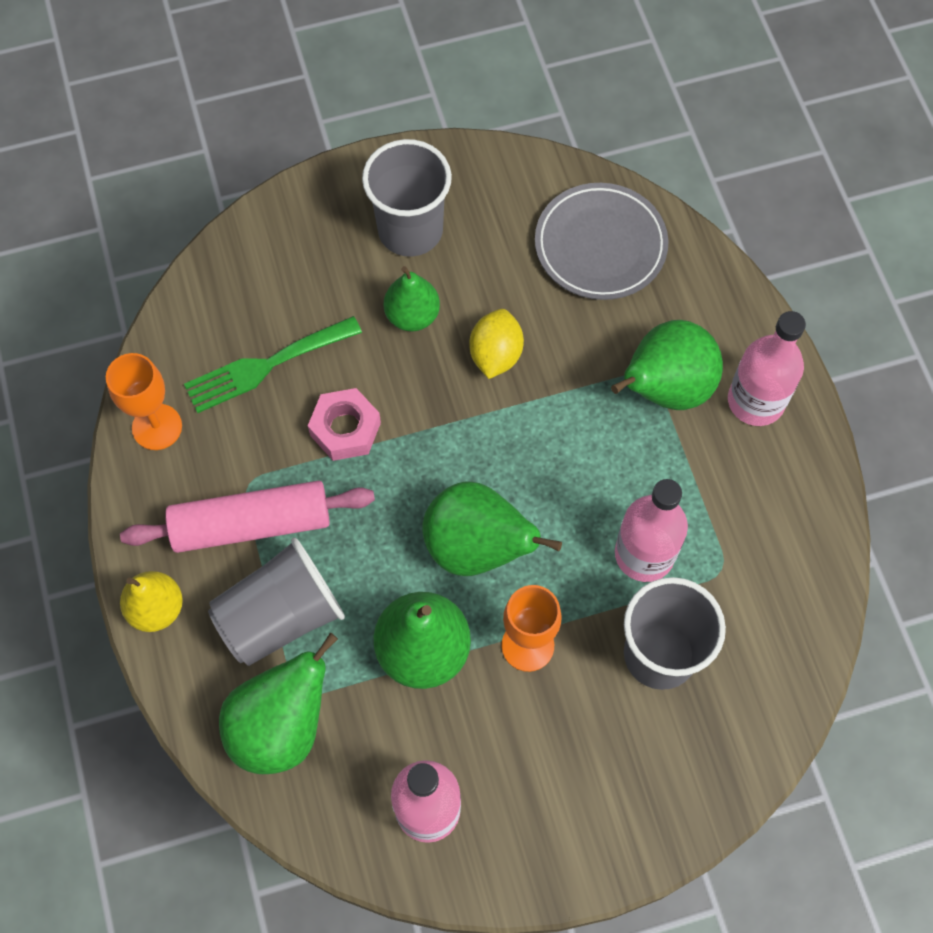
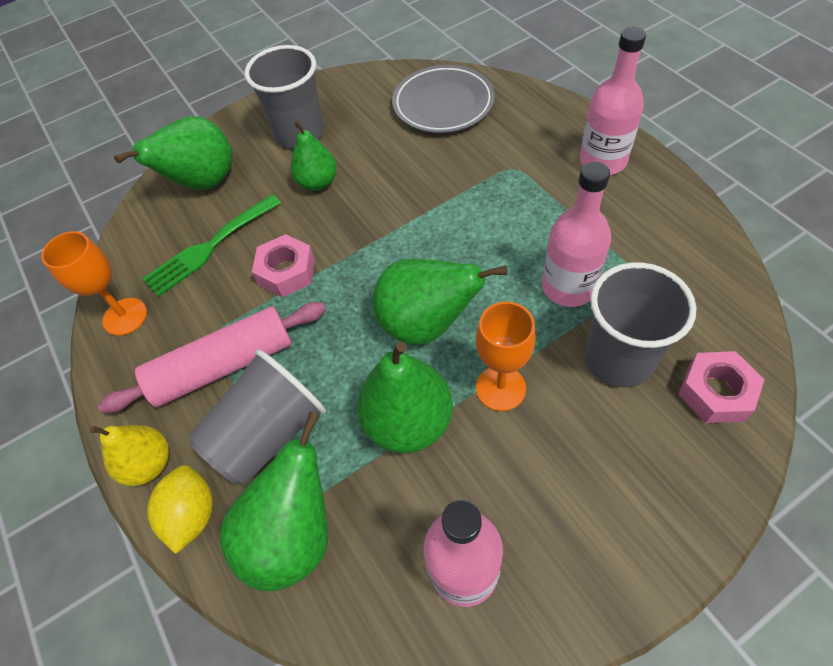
camera: 10 degrees left, 10 degrees down
yellow lemon [469,309,524,379] -> yellow lemon moved to [147,465,213,554]
green pear [611,320,723,410] -> green pear moved to [114,116,233,190]
none -> pink nut [678,351,765,423]

